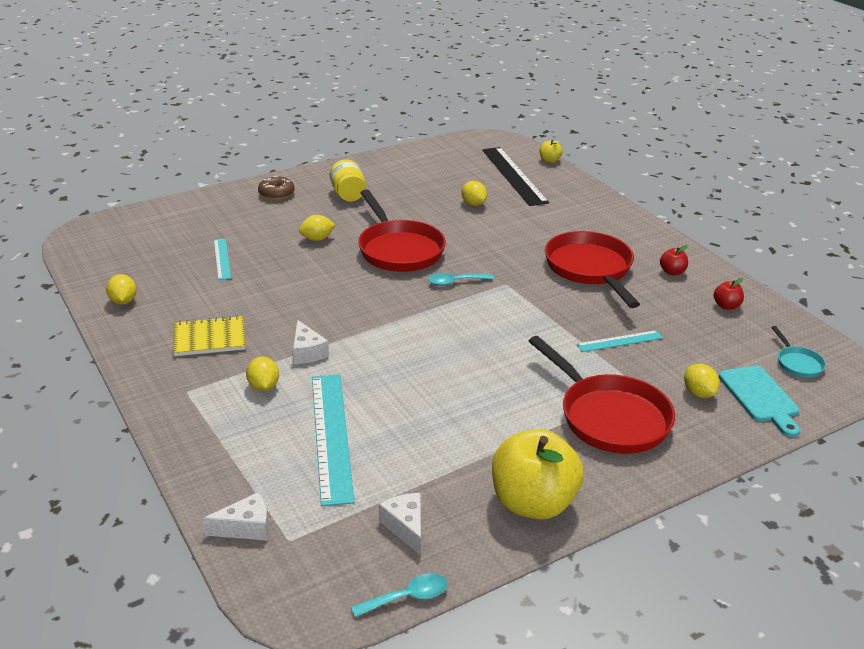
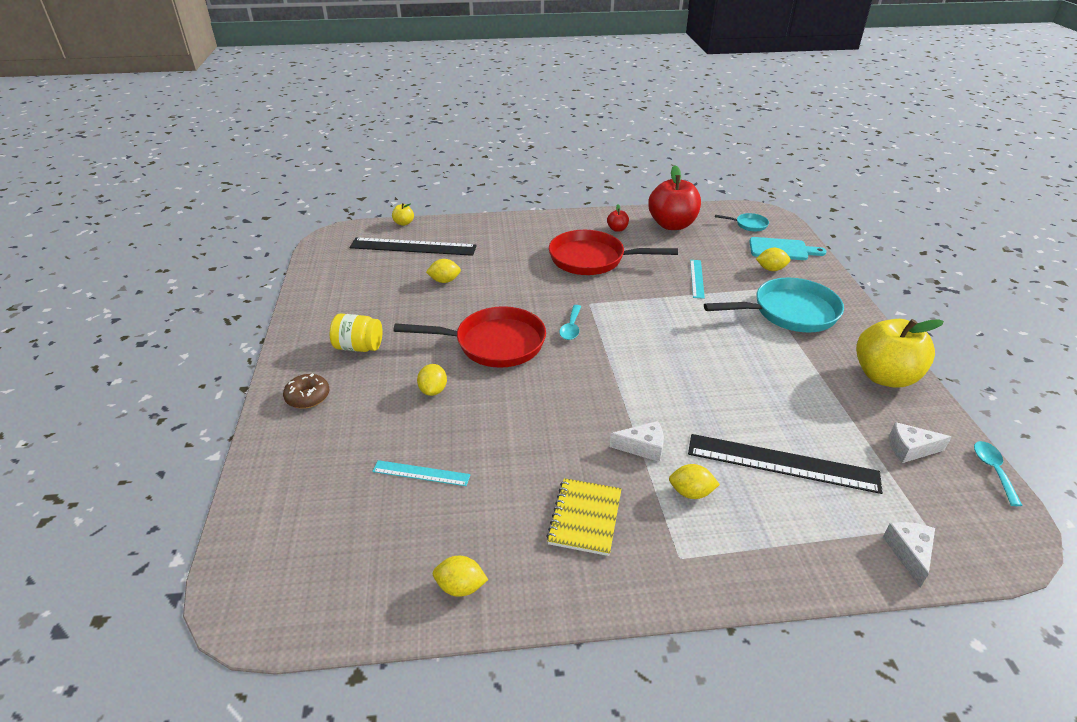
camera: 65 degrees left, 5 degrees up
turquoise ruler [312,375,355,506] -> black ruler [688,434,883,494]
red pan [529,336,675,454] -> turquoise pan [704,277,844,333]
red apple [714,278,744,310] -> red apple [648,166,701,230], size x2.36

